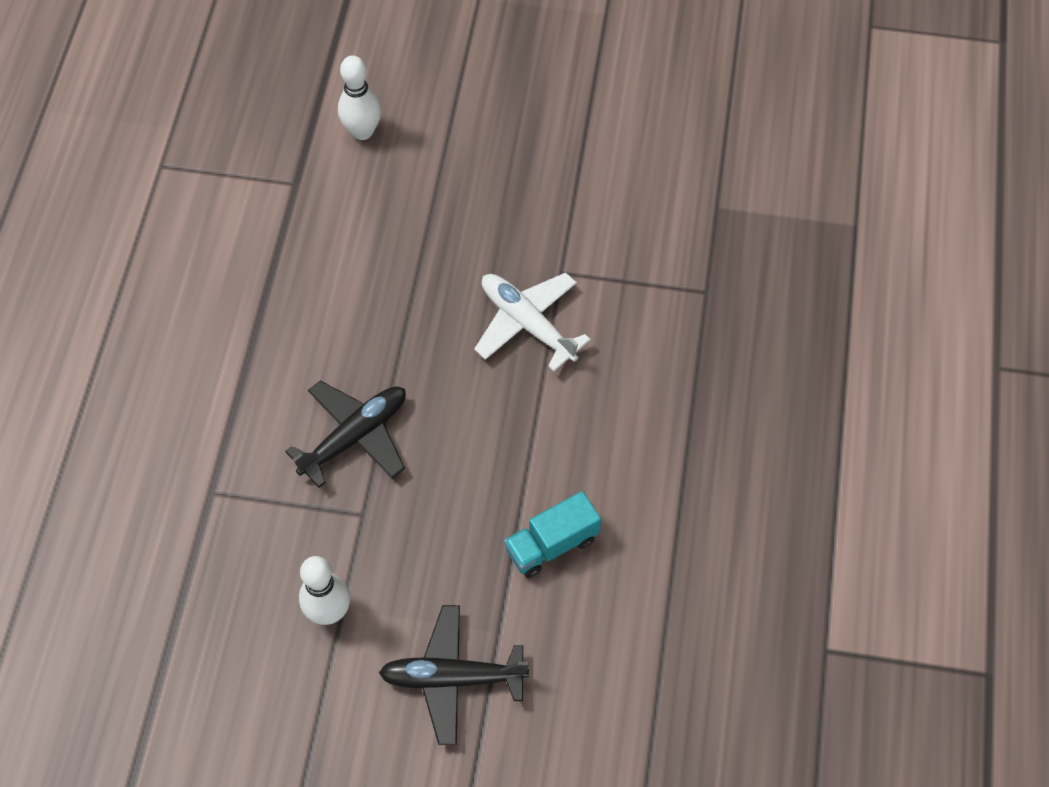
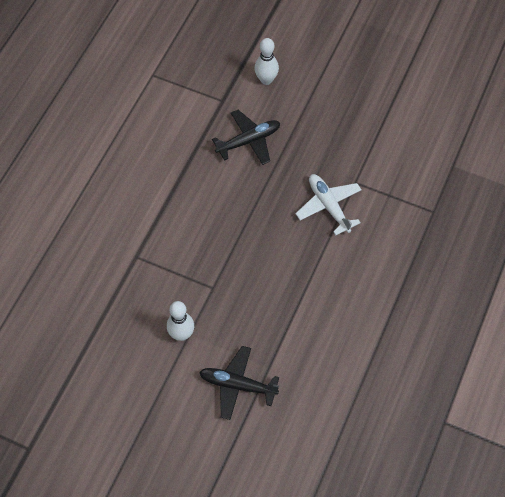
camera: 15 degrees right, 0 degrees up
black plane [285,381,406,488] -> black plane moved to [212,110,280,165]
turquoise truck [504,491,601,578] -> none

